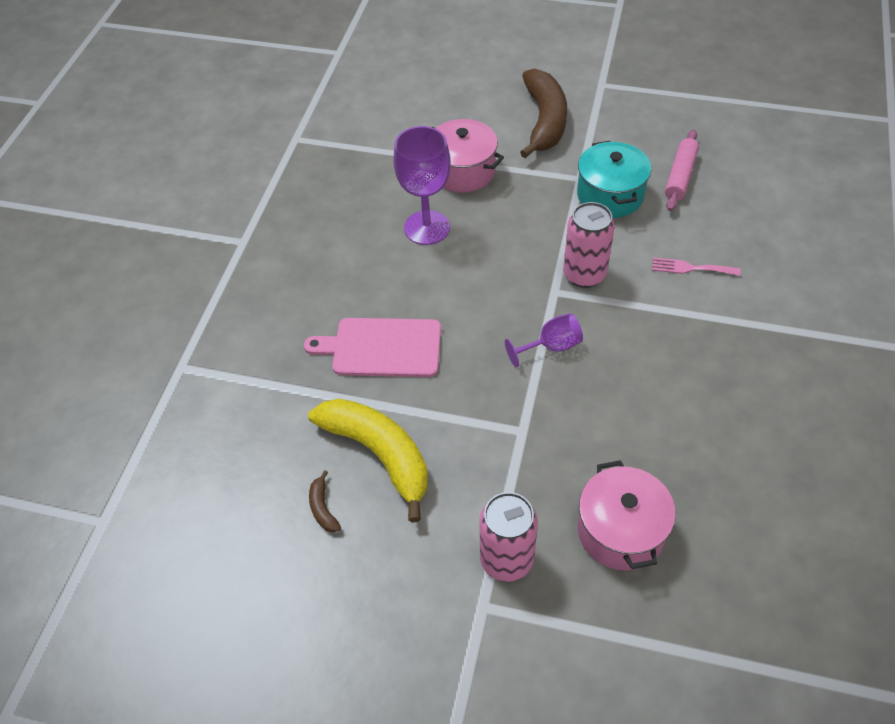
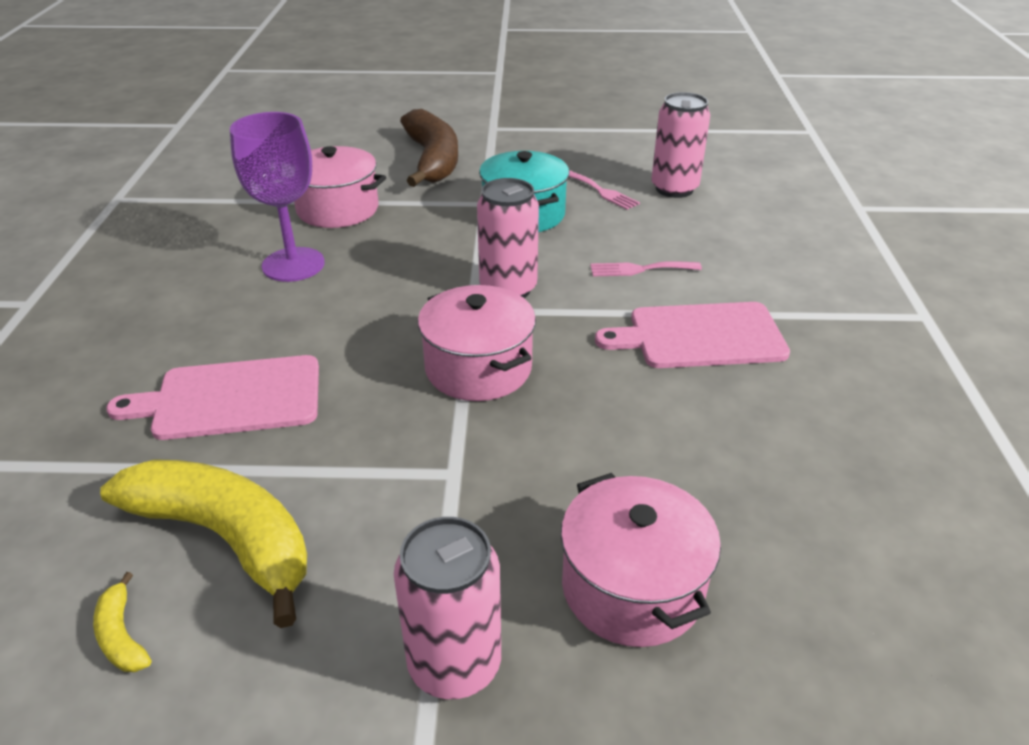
camera: 15 degrees left, 15 degrees down
brown banana [309,470,341,532] -> yellow banana [93,572,151,672]
purple goblet [505,313,583,368] -> pink pot [418,285,536,401]
pink rolling pin [665,130,699,211] -> pink fork [569,170,640,210]
none -> pink cutting board [595,302,790,368]
none -> pink can [651,92,710,198]

